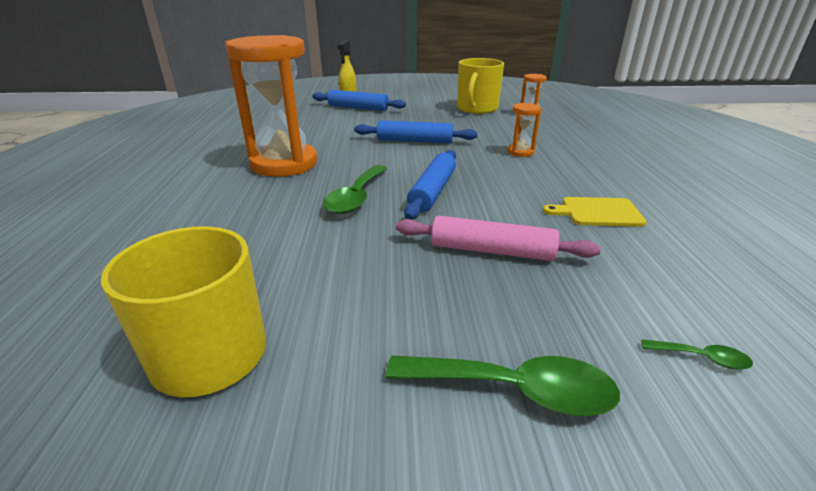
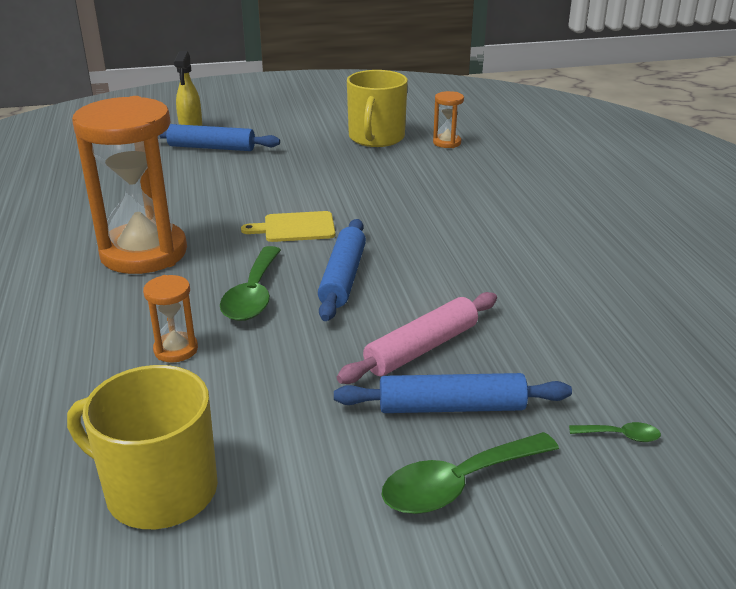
camera: 10 degrees left, 0 degrees up
blue rolling pin [354,120,478,144] -> blue rolling pin moved to [334,373,572,413]
green spoon [386,355,620,416] -> green spoon turned 150 degrees clockwise [381,432,559,514]
pink rolling pin [396,216,601,261] -> pink rolling pin turned 45 degrees counterclockwise [337,292,497,384]
orange hourglass [507,103,541,157] -> orange hourglass moved to [143,275,198,362]
yellow cutting board [543,197,647,227] -> yellow cutting board moved to [241,211,335,242]

